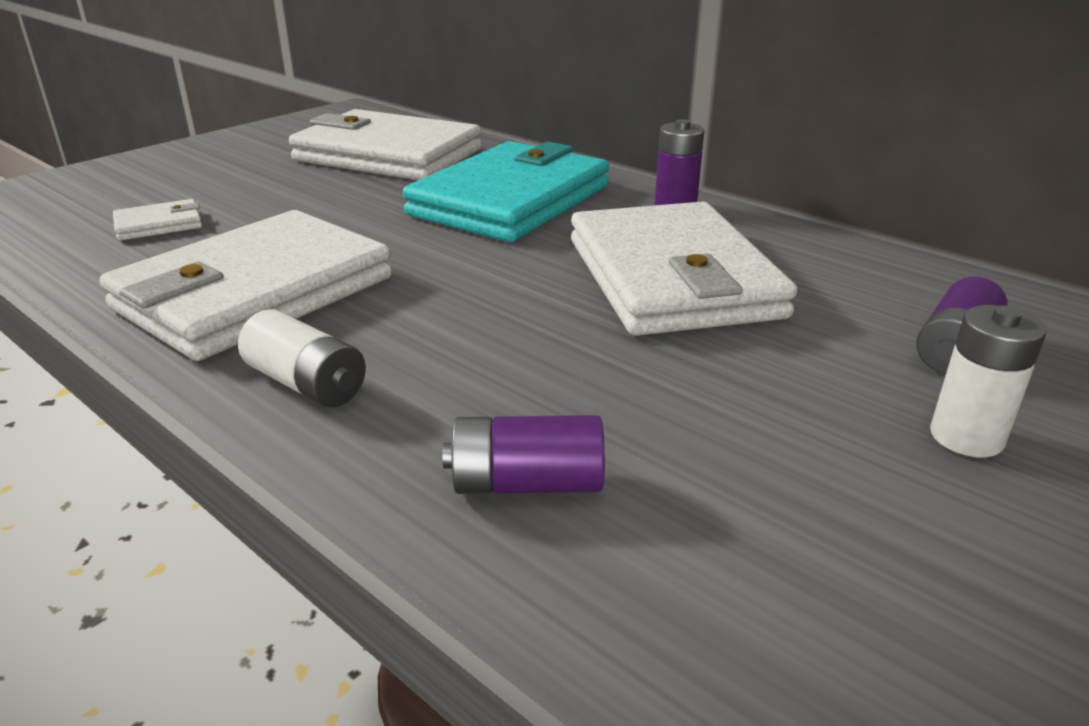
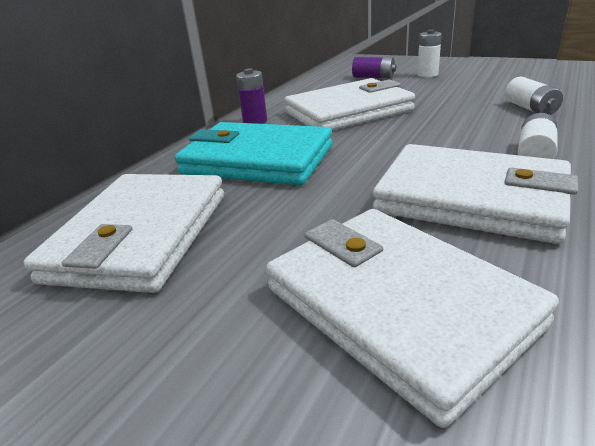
camera: 100 degrees left, 0 degrees up
white wallet [113,199,202,241] -> white wallet [266,209,559,428], size x2.46
purple battery [442,415,605,494] -> white battery [505,76,563,115]

